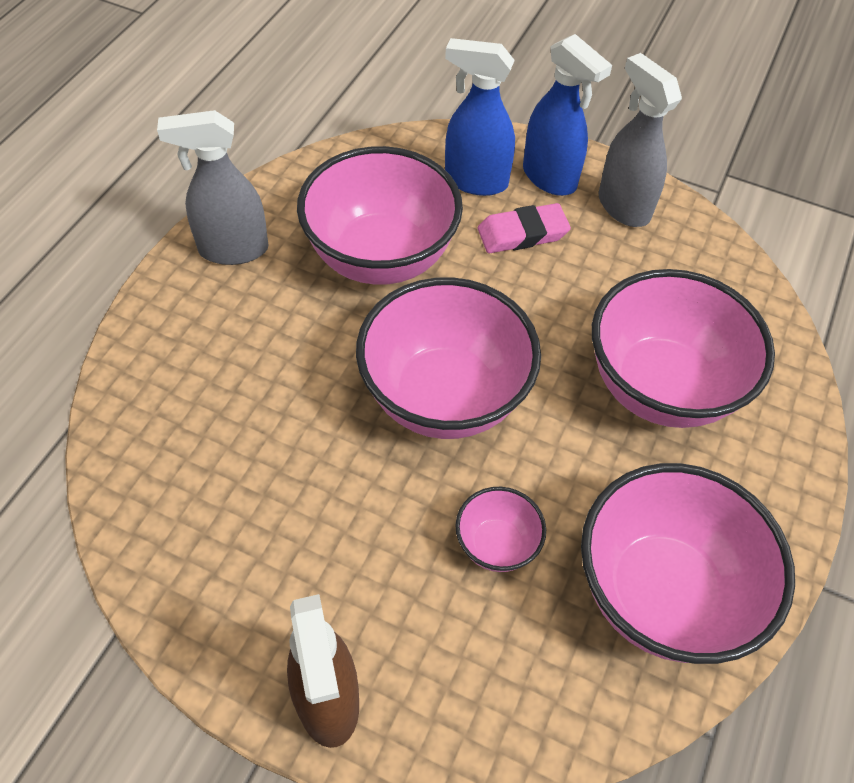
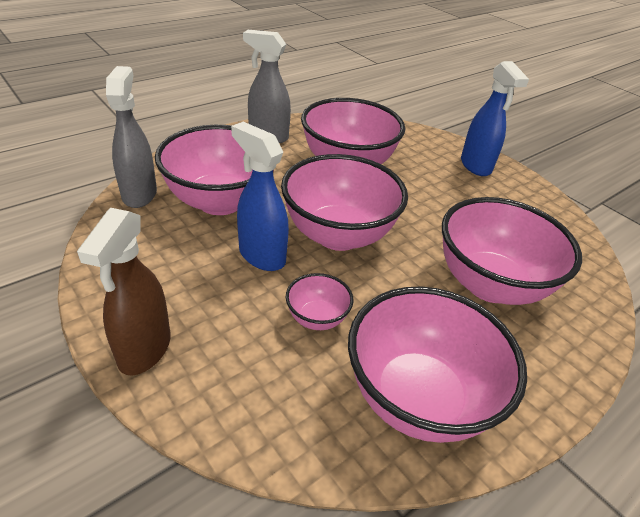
camera: 25 degrees right, 15 degrees down
blue spray bottle [445,38,515,196] -> blue spray bottle moved to [231,122,289,271]
pink eraser [478,203,571,253] -> none
grey spray bottle [599,53,682,227] -> grey spray bottle moved to [106,66,157,208]
none -> pink bowl [155,125,274,215]

